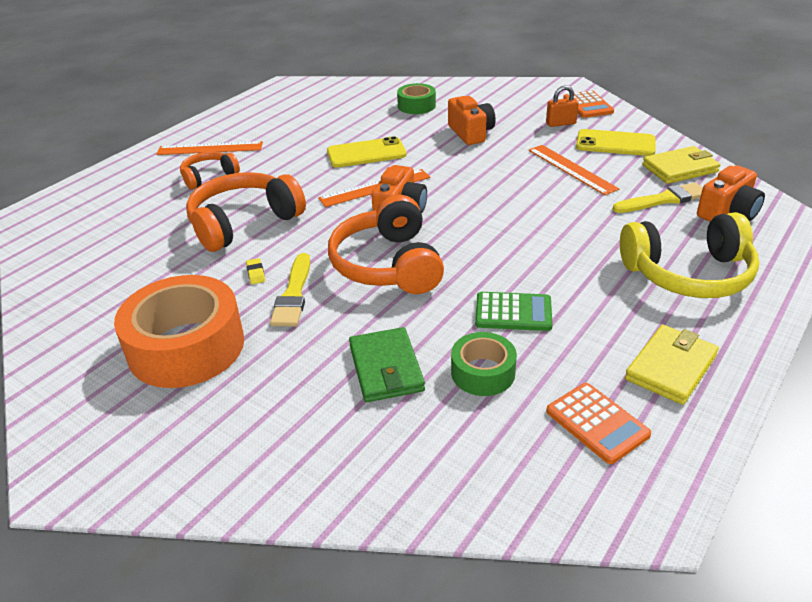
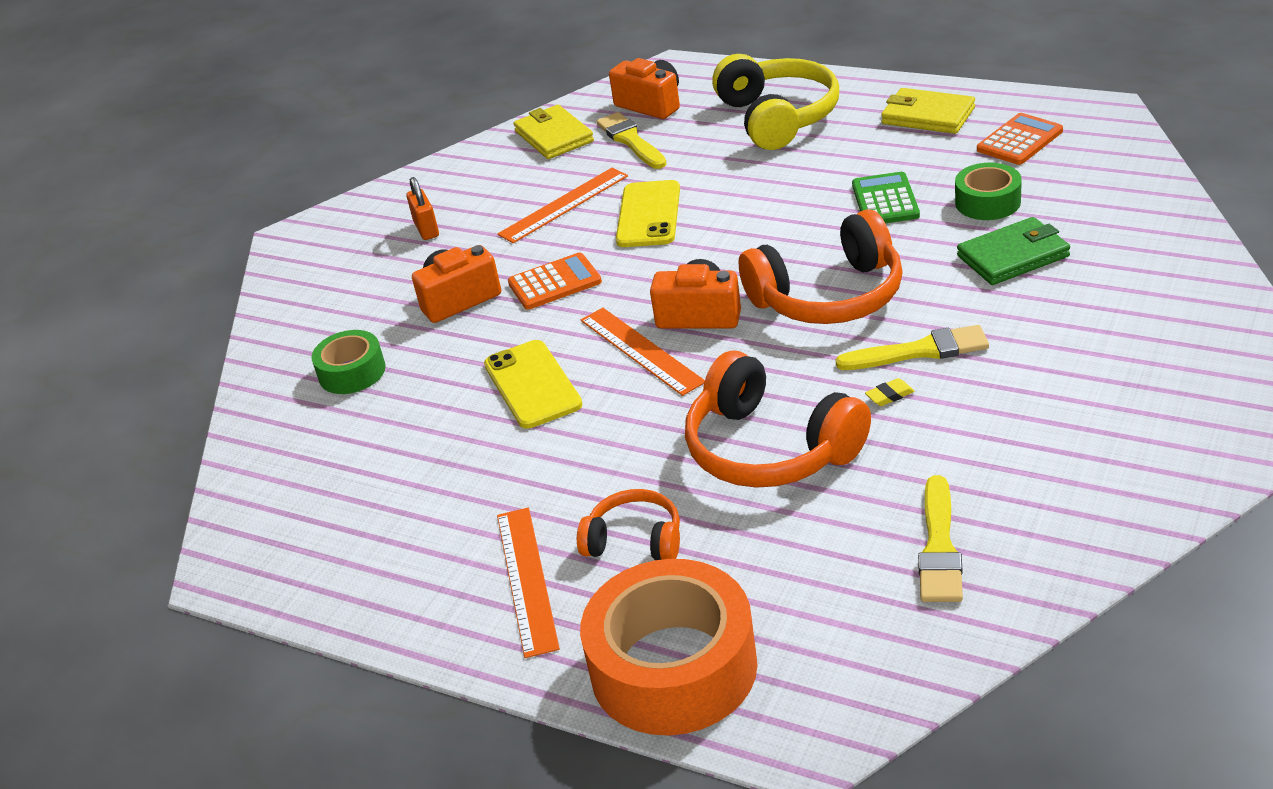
camera: 95 degrees left, 0 degrees up
orange tape [114,275,244,388] -> orange tape moved to [580,559,758,736]
orange headphones [180,152,240,190] -> orange headphones turned 150 degrees clockwise [577,489,680,560]
orange calculator [563,91,614,118] -> orange calculator moved to [508,253,602,310]
yellow phone [576,129,656,156] -> yellow phone moved to [616,180,680,247]
none -> yellow brush [918,475,963,602]

